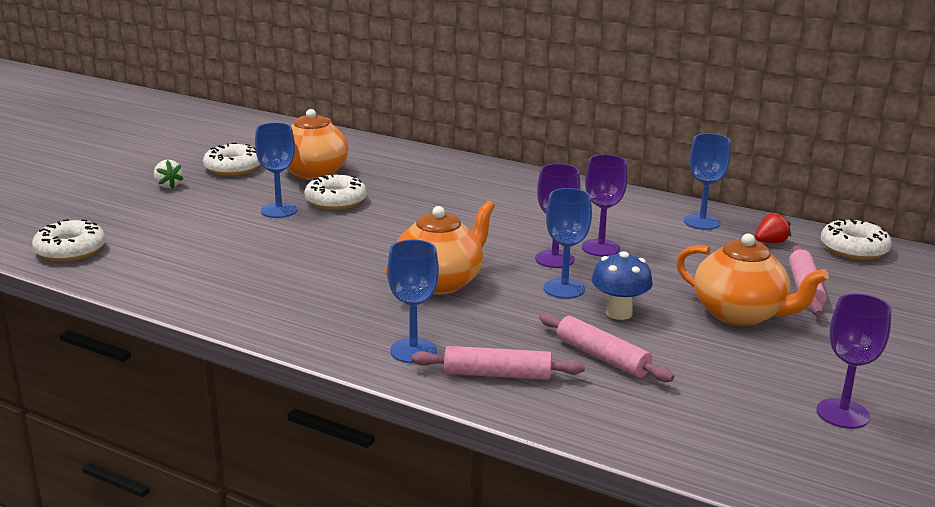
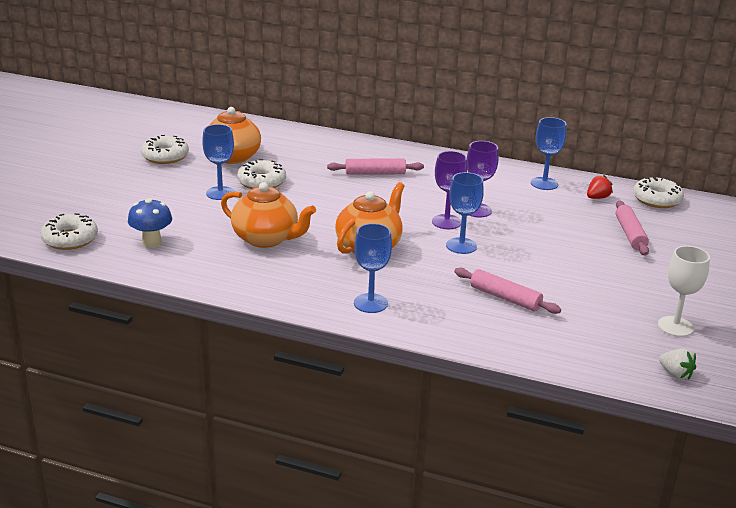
camera: 10 degrees left, 5 degrees up
white strawberry [154,160,183,189] -> white strawberry moved to [659,348,696,380]
pink rolling pin [412,346,585,380] -> pink rolling pin moved to [327,159,424,175]
blue mushroom [591,251,653,320] -> blue mushroom moved to [128,198,172,247]
orange teapot [676,233,829,326] -> orange teapot moved to [221,182,316,248]
purple goblet [816,294,892,429] -> white goblet [658,246,710,337]

